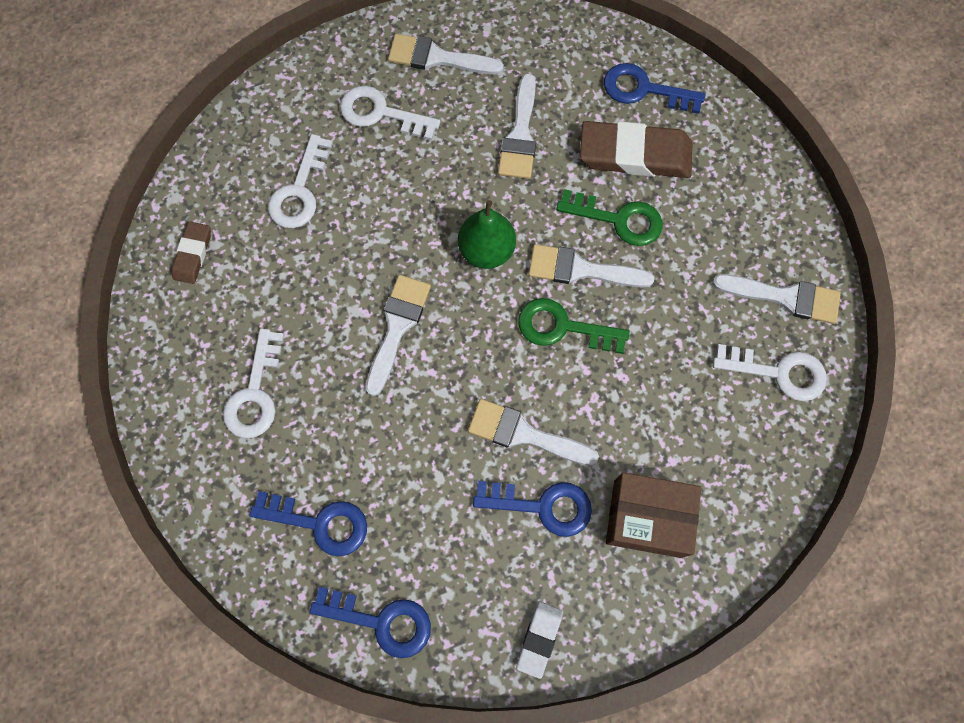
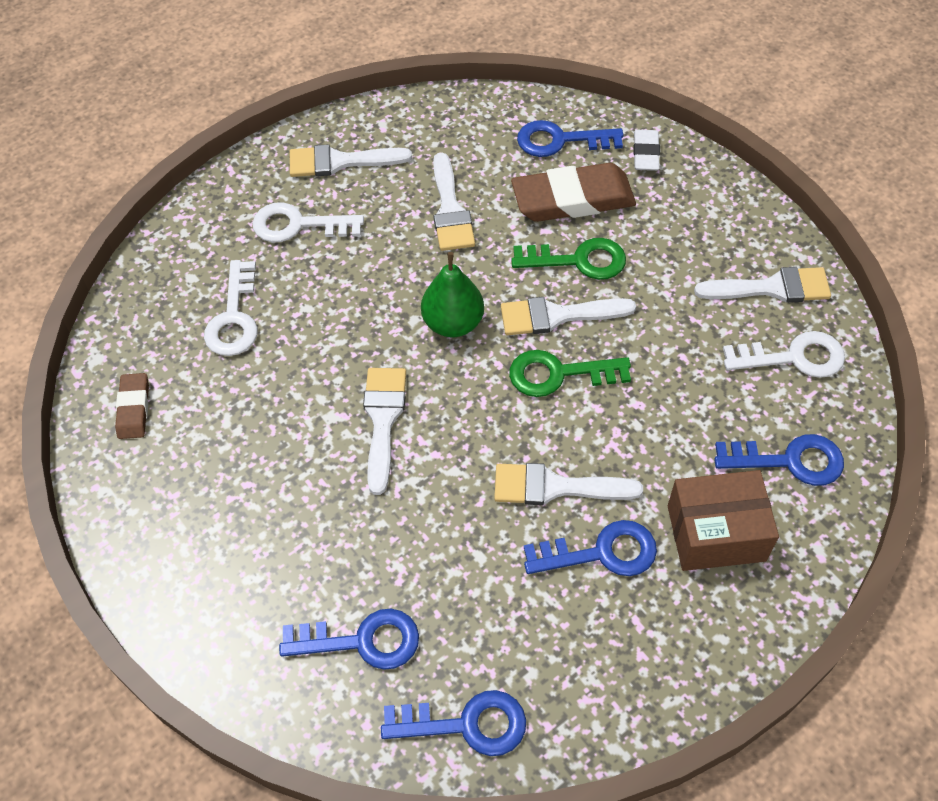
camera: 15 degrees left, 15 degrees down
white key [223,328,284,438] -> none
white eraser [516,602,563,679] -> white eraser moved to [633,130,660,171]
none -> blue key [714,434,844,486]

